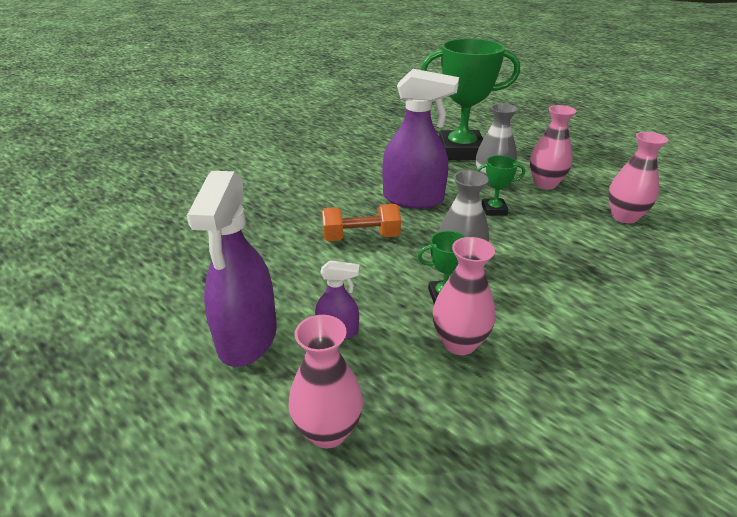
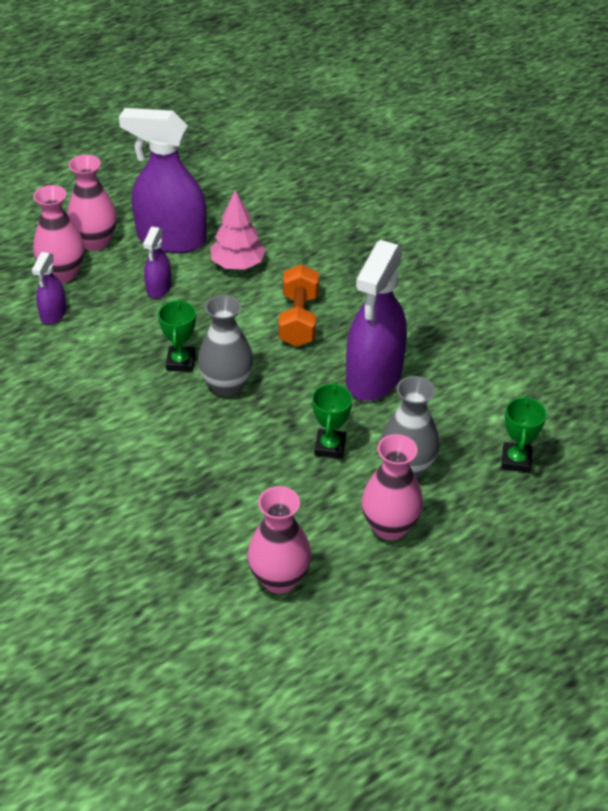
camera: 100 degrees right, 10 degrees up
green trophy [421,38,520,160] -> green trophy [501,396,547,473], size x0.43
pink vase [433,237,495,355] -> pink vase moved to [67,155,117,251]
none -> purple spray bottle [32,252,67,325]
none -> pink tree [210,190,266,270]

